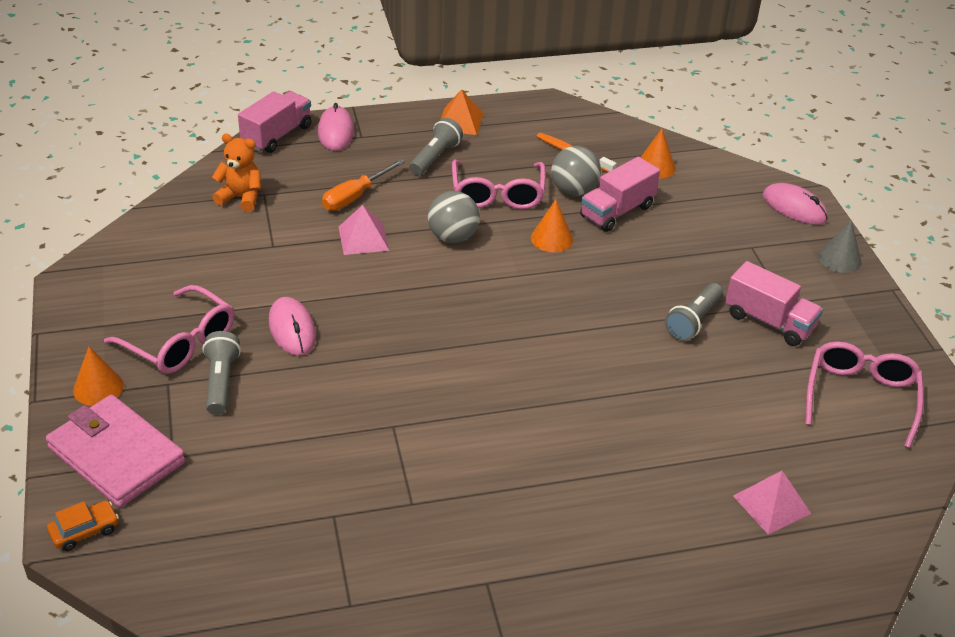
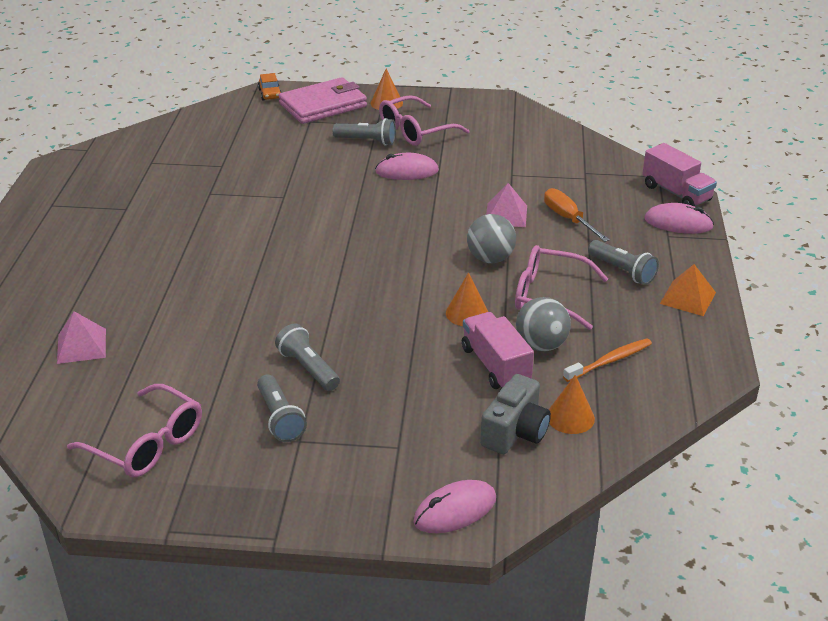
camera: 110 degrees right, 5 degrees down
orange teddy bear [212,134,261,212] -> none
pink truck [725,261,823,346] -> grey flashlight [257,375,307,442]
grey cone [818,220,862,273] -> none
none -> grey camera [480,374,551,454]

